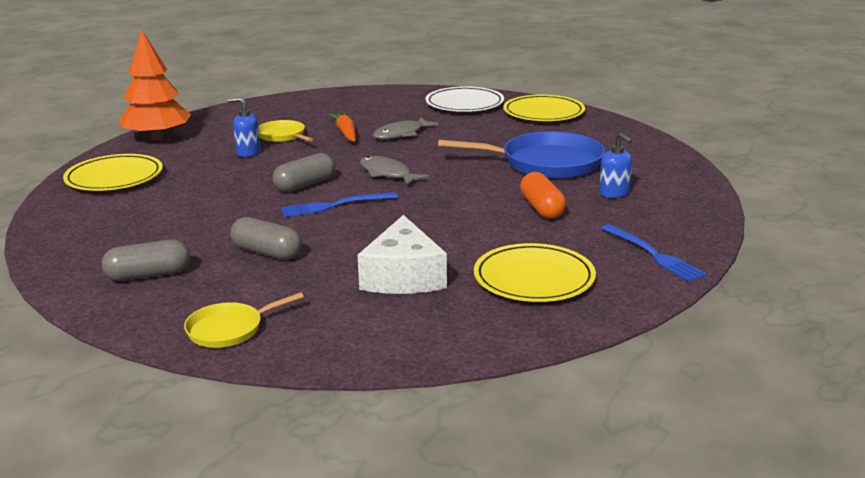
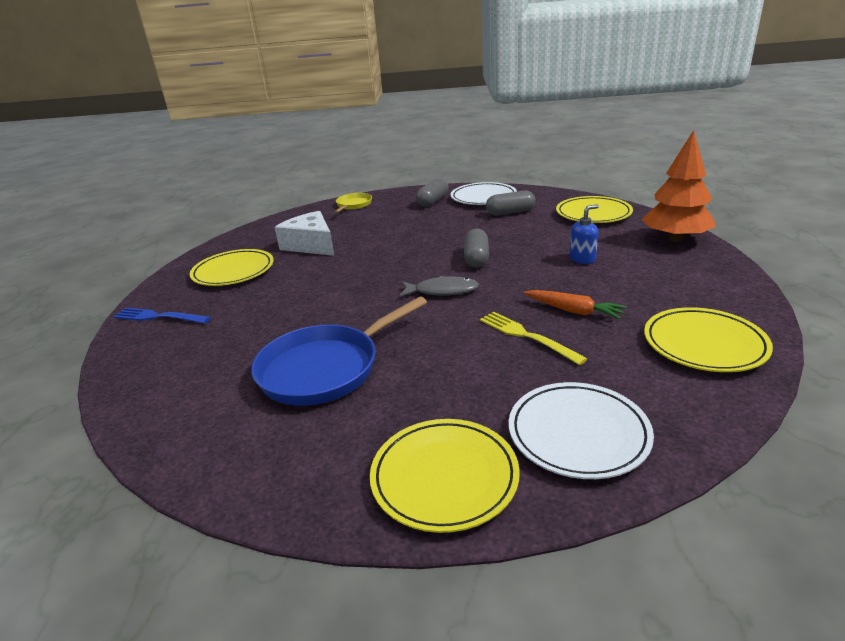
camera: 140 degrees right, 5 degrees up
grey capsule [230,217,302,260] -> grey capsule moved to [486,190,536,216]
yellow pan [258,120,313,142] -> none
blue fork [280,192,398,217] -> none
grey fish [373,117,439,140] -> yellow fork [480,312,587,365]
orange capsule [520,172,566,219] -> none
blue soap dispenser [599,133,632,198] -> none
none -> white plate [451,182,517,205]
none -> yellow plate [644,307,773,372]

